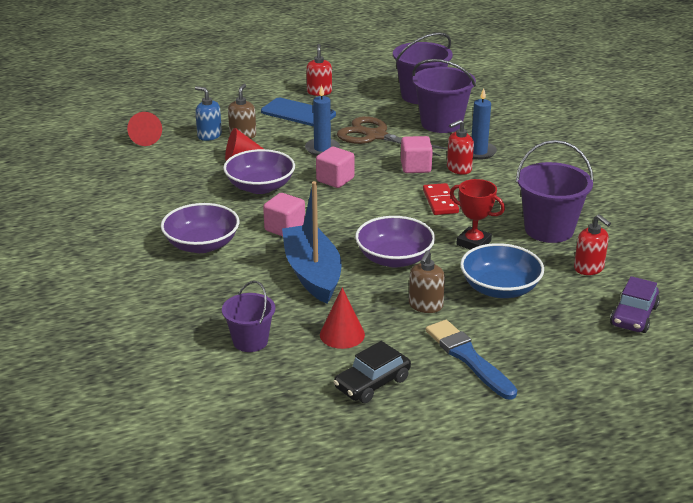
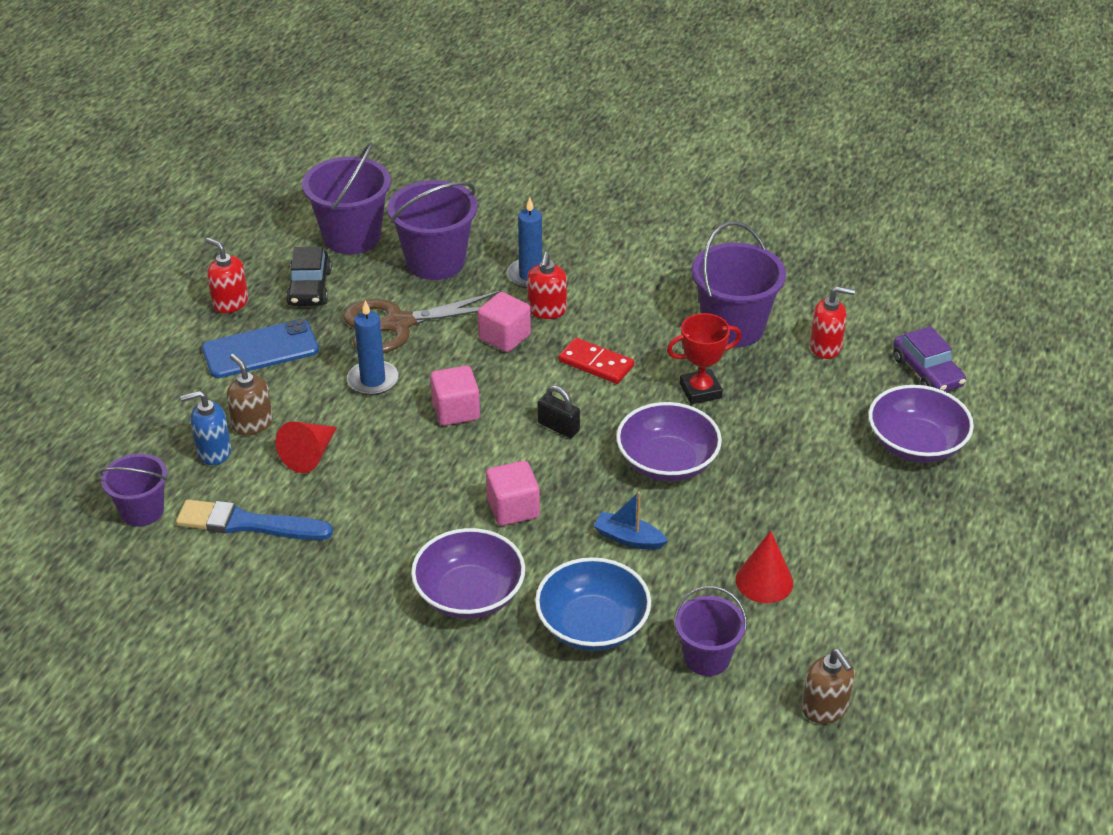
camera: 50 degrees left, 10 degrees up
red cone [127,112,162,146] -> purple bucket [100,454,167,527]
purple bowl [223,149,295,194] -> purple bowl moved to [868,385,974,463]
blue boat [282,181,342,304] -> blue boat [594,491,668,550], size x0.46
black car [334,341,411,403] -> black car moved to [286,247,332,306]
brown soap dispenser [409,250,445,313] -> brown soap dispenser moved to [802,649,855,723]
blue brush [426,320,517,400] -> blue brush moved to [176,499,333,540]
blue bowl [460,243,544,298] -> blue bowl moved to [535,557,651,651]
none -> black padlock [537,385,580,438]

